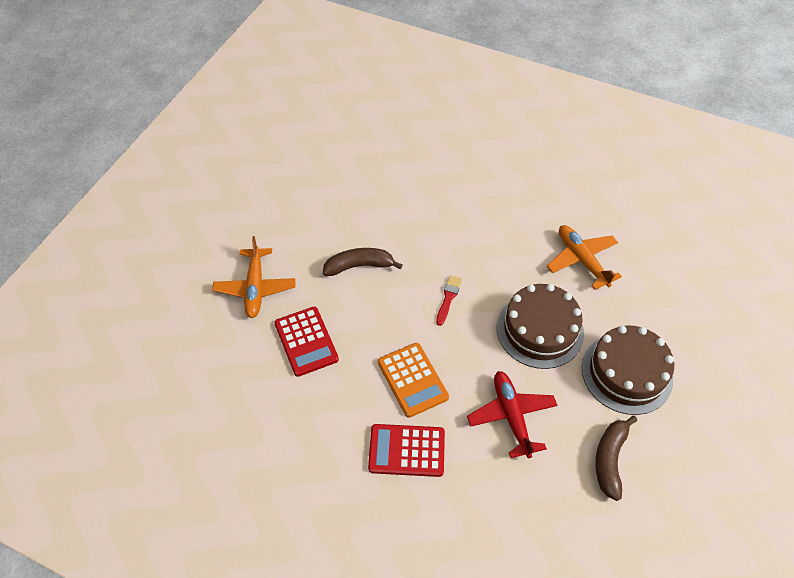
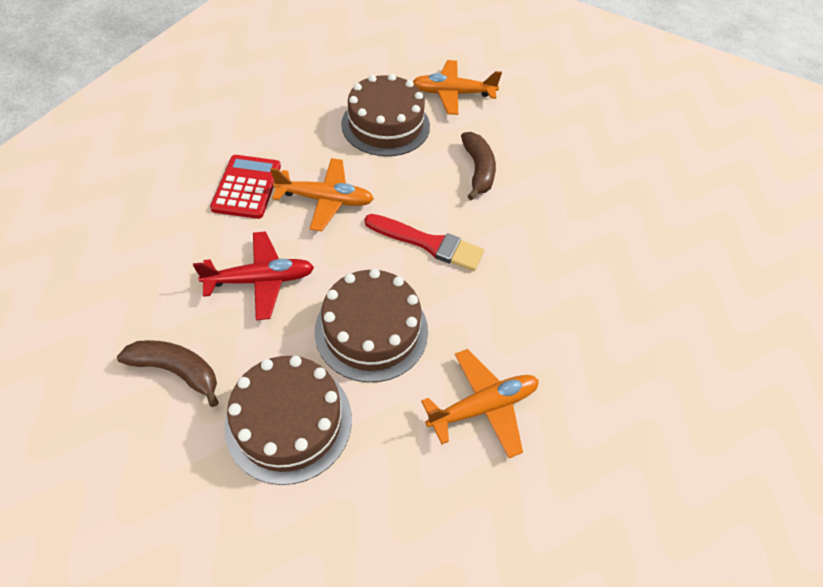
camera: 90 degrees right, 0 degrees up
red calculator [274,307,339,377] -> brown cake [341,74,430,156]
orange calculator [378,343,449,418] -> orange plane [270,158,374,231]
red brush [436,275,462,326] -> red brush [365,214,484,271], size x1.73

